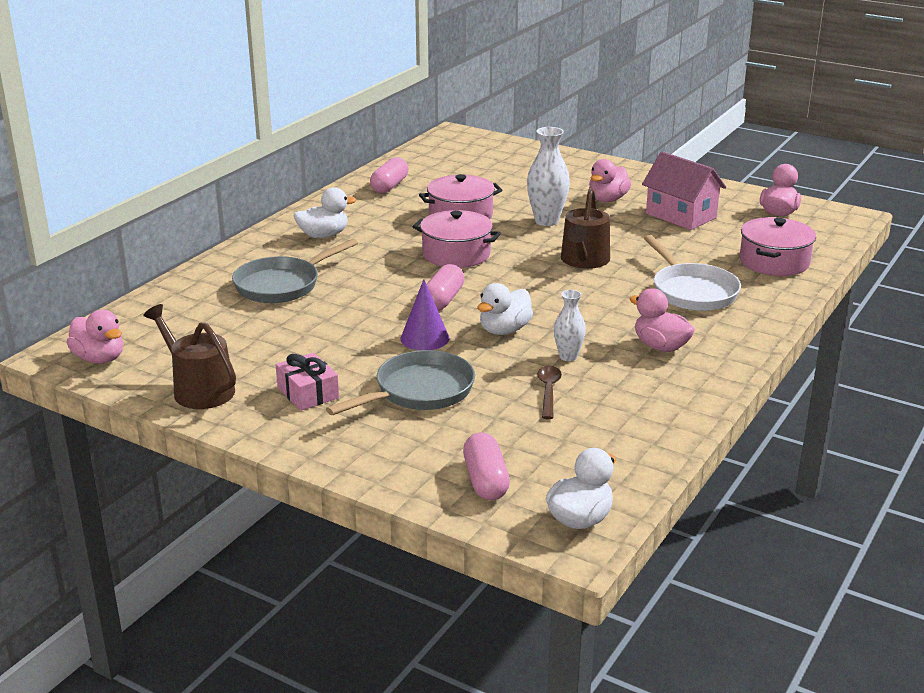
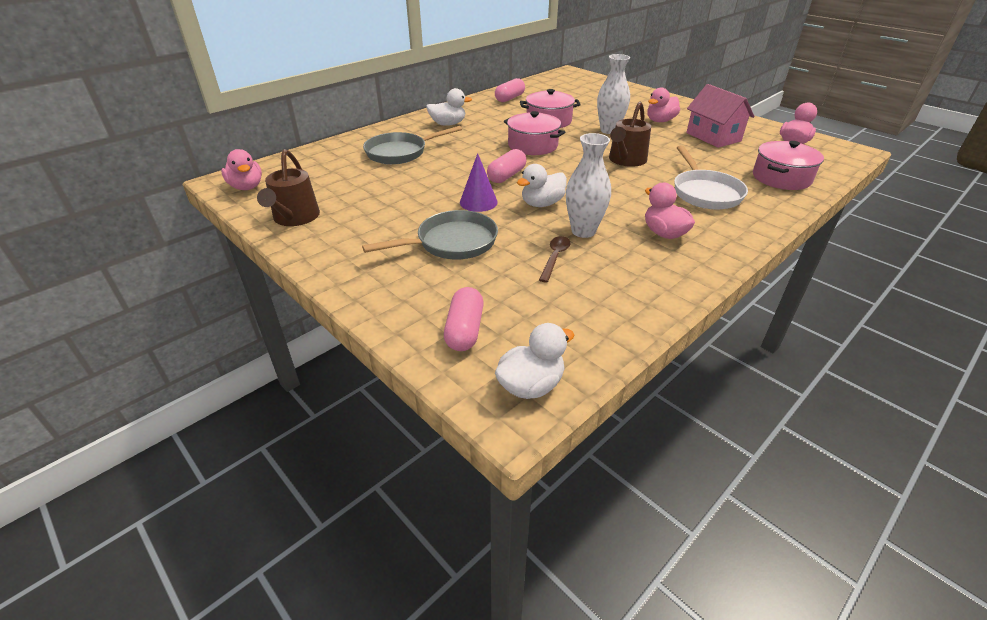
camera: 15 degrees right, 10 degrees up
brown watering can [143,304,236,409] -> brown watering can turned 150 degrees counterclockwise [257,149,320,226]
pink gift [276,353,339,411] -> none
white vase [554,290,586,361] -> white vase [566,133,611,238], size x1.65

